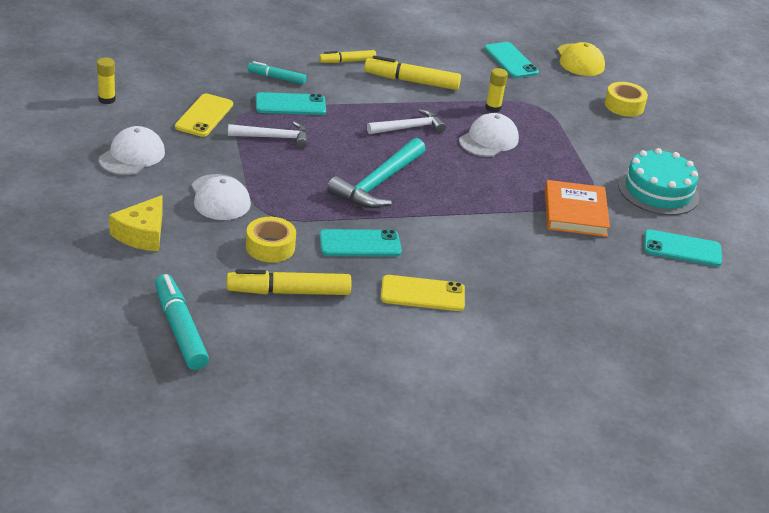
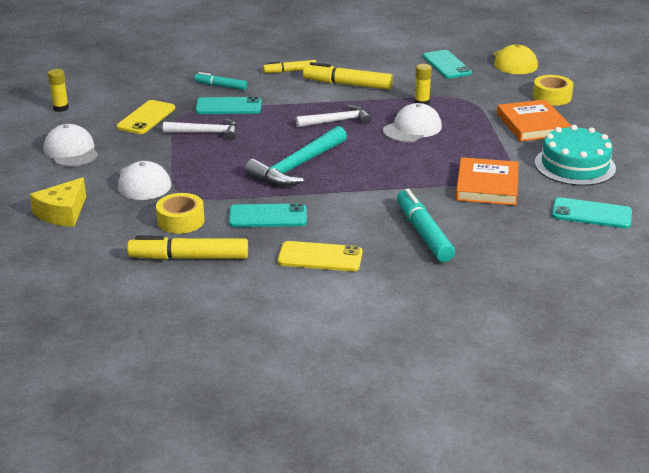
camera: 10 degrees right, 5 degrees down
white cap [99,126,165,175] -> white cap turned 60 degrees counterclockwise [44,124,98,167]
turquoise marker [155,274,209,370] -> turquoise marker moved to [397,189,455,262]
none -> orange book [497,99,571,141]

